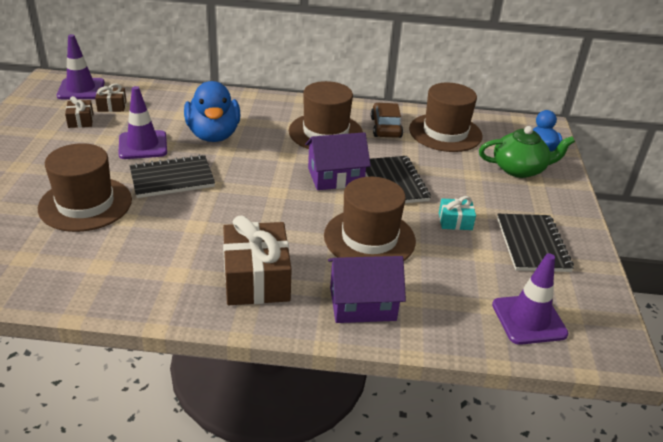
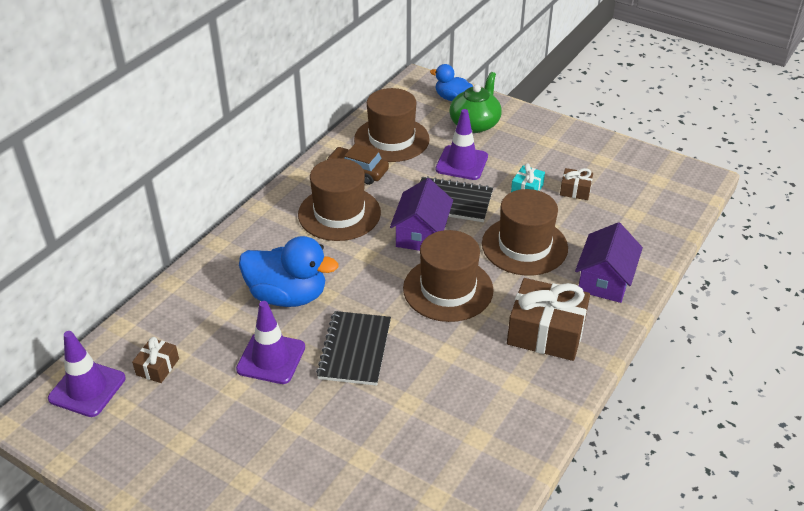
camera: 60 degrees left, 5 degrees up
brown hat [38,143,132,232] -> brown hat moved to [403,230,494,322]
brown gift [65,96,94,128] -> brown gift moved to [560,168,593,200]
purple traffic cone [492,253,568,345] -> purple traffic cone moved to [436,109,488,180]
black notebook [497,214,574,272] -> none

